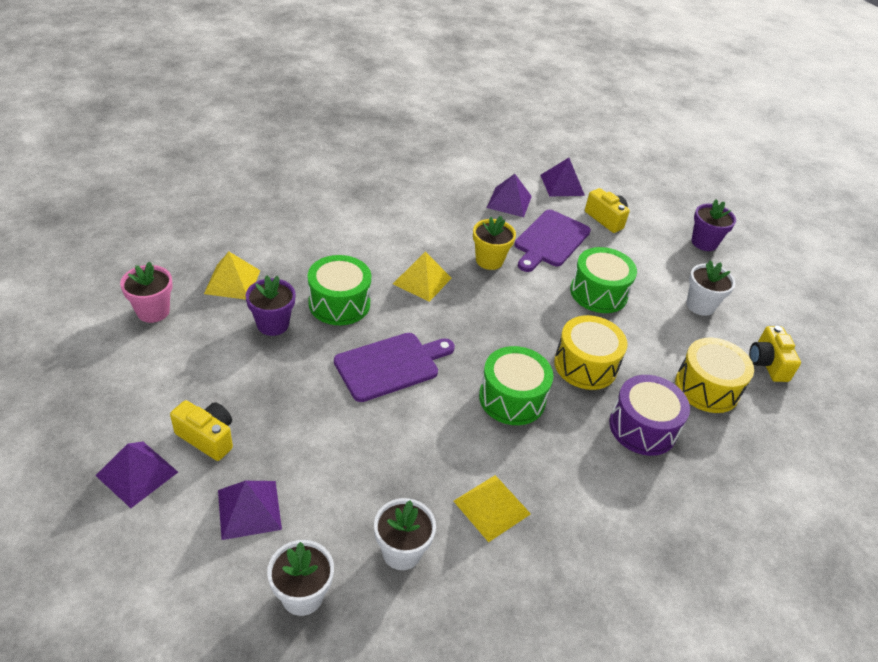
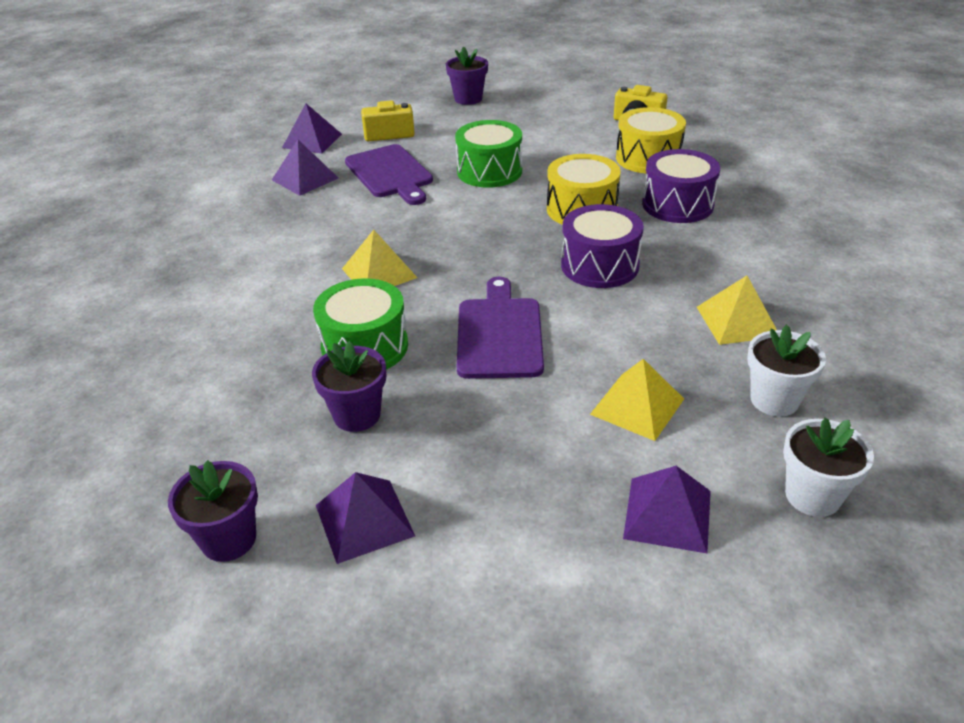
camera: 55 degrees left, 5 degrees down
purple pyramid [95,441,178,508] -> purple pyramid moved to [316,472,415,564]
pink flower pot [120,261,173,323] -> purple flower pot [168,460,258,562]
yellow camera [170,400,233,461] -> none
yellow pyramid [204,252,260,300] -> yellow pyramid moved to [590,359,684,441]
yellow flower pot [473,216,516,270] -> none
green drum [479,346,553,425] -> purple drum [561,204,644,288]
white flower pot [687,260,735,316] -> none

